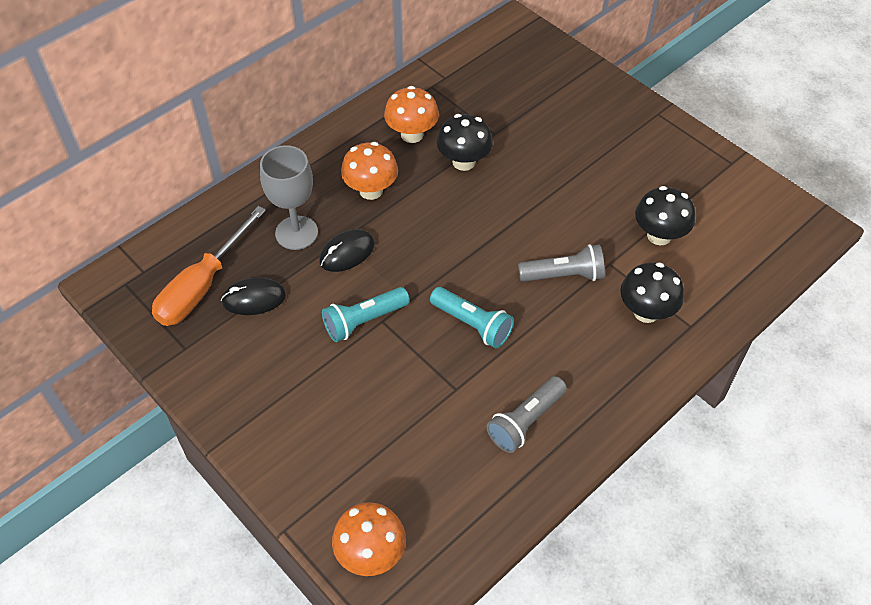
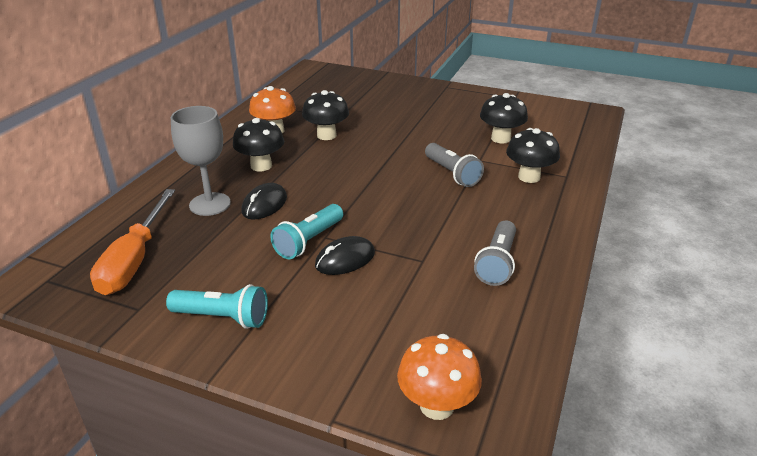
camera: 25 degrees left, 20 degrees down
black mouse [221,277,286,315] -> black mouse moved to [315,236,375,275]
orange mushroom [341,142,398,200] -> black mushroom [233,118,284,171]
turquoise flashlight [430,287,514,348] -> turquoise flashlight moved to [166,284,268,329]
grey flashlight [518,244,605,282] -> grey flashlight turned 90 degrees clockwise [425,143,484,187]

